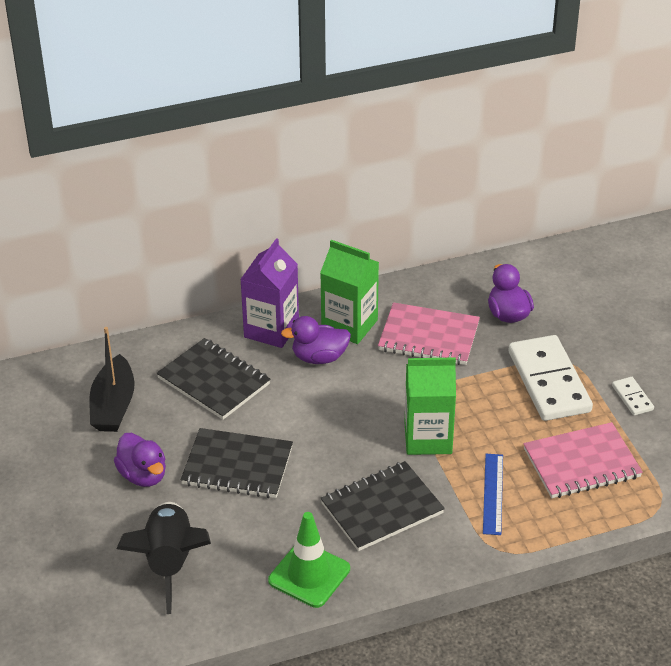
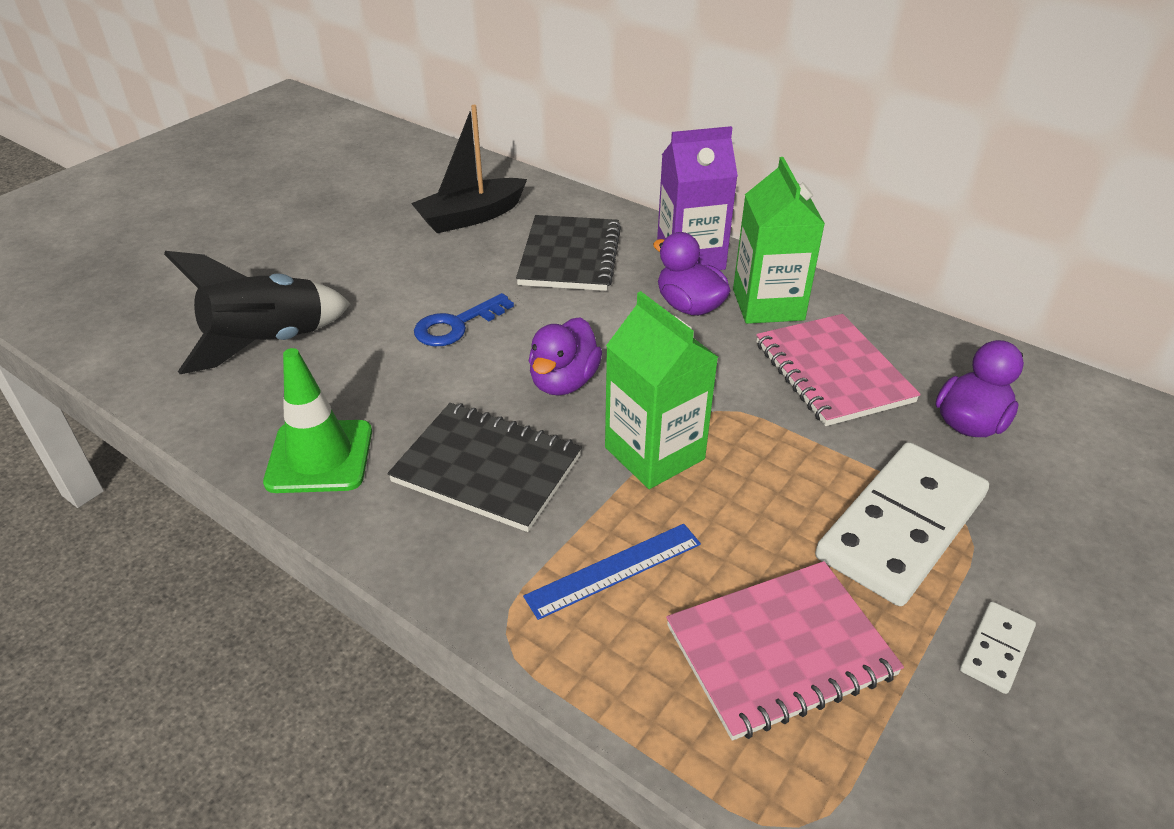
camera: 55 degrees right, 0 degrees up
purple duck [114,433,166,487] -> purple duck moved to [529,317,602,396]
black notebook [181,428,293,498] -> blue key [414,293,514,346]
pink notebook [523,422,643,498] -> pink notebook turned 60 degrees counterclockwise [666,561,904,741]

